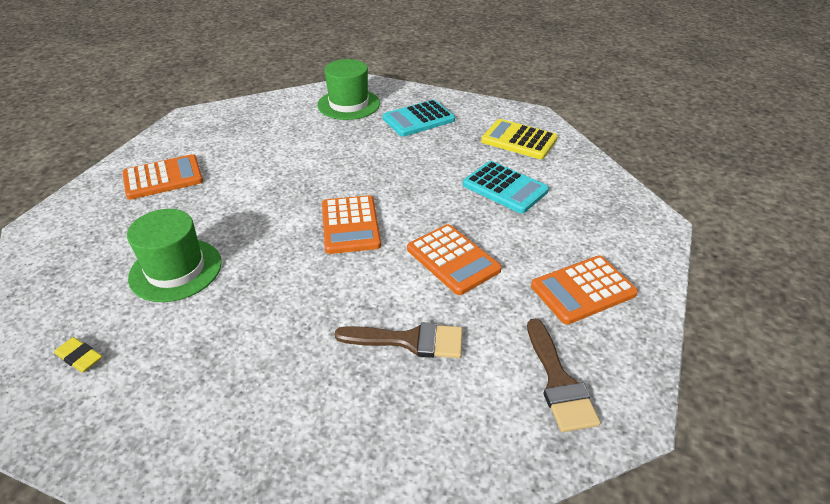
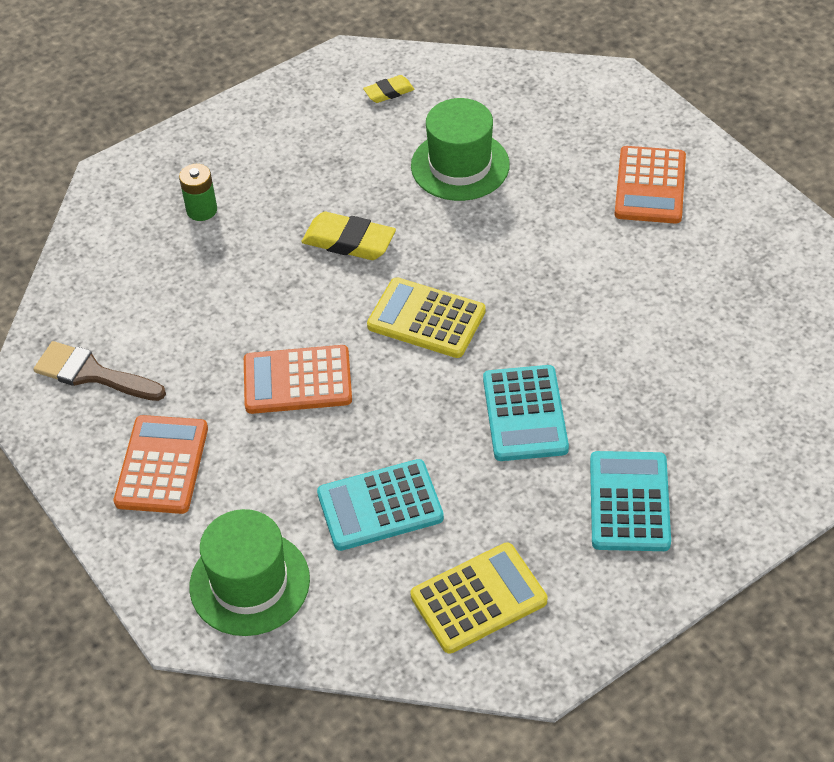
camera: 125 degrees right, 10 degrees up
green hat [318,59,380,120] -> green hat moved to [190,509,310,636]
orange calculator [322,195,381,254] -> yellow calculator [367,277,486,358]
brown brush [335,322,463,358] -> none
none -> green battery [179,164,217,221]
none -> yellow eraser [302,212,396,260]
none -> turquoise calculator [483,365,569,461]

